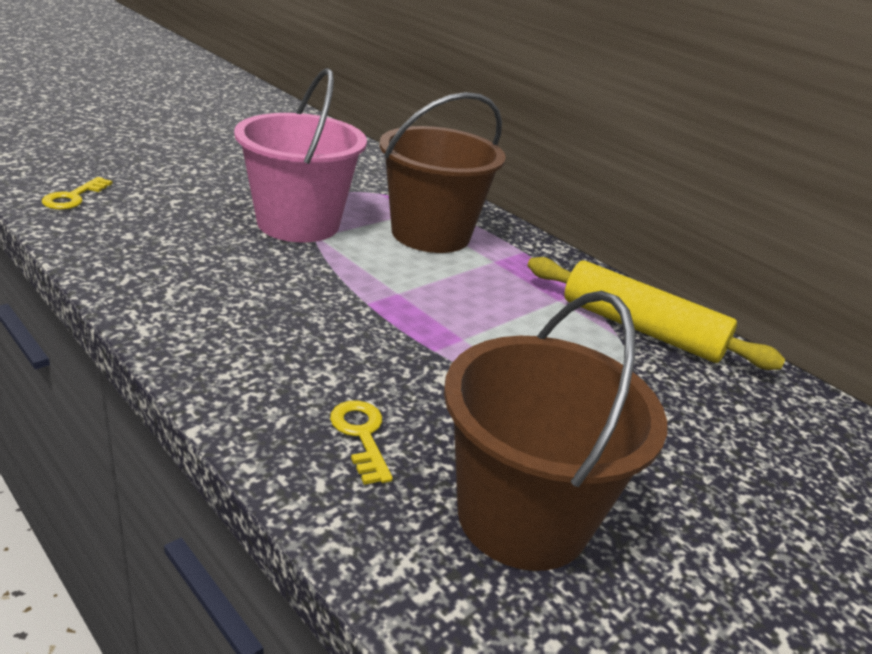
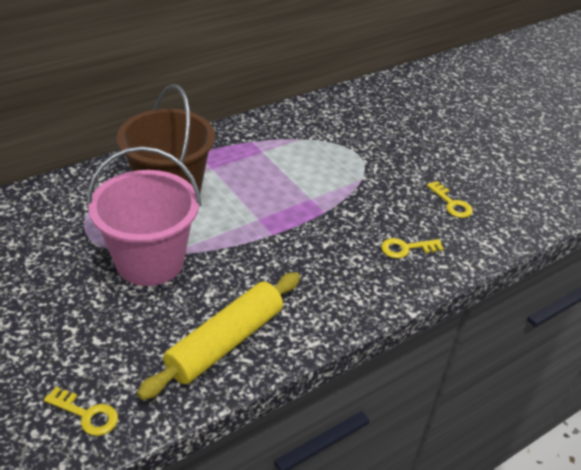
camera: 80 degrees left, 10 degrees up
brown bucket [444,291,667,571] -> yellow key [427,181,473,218]
yellow rolling pin [528,257,786,370] -> yellow rolling pin moved to [137,272,300,400]

